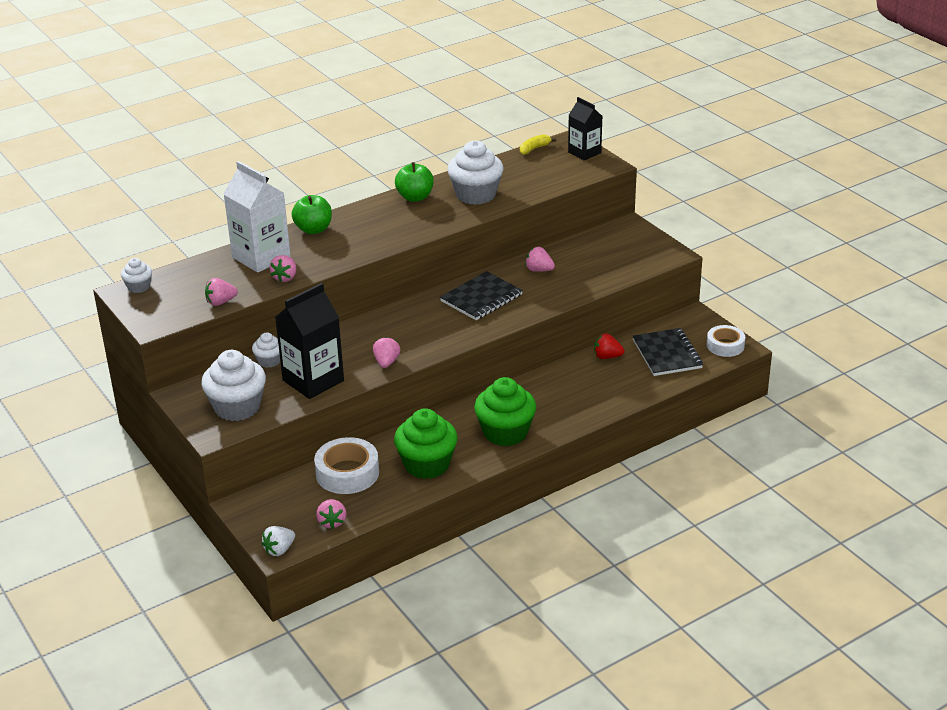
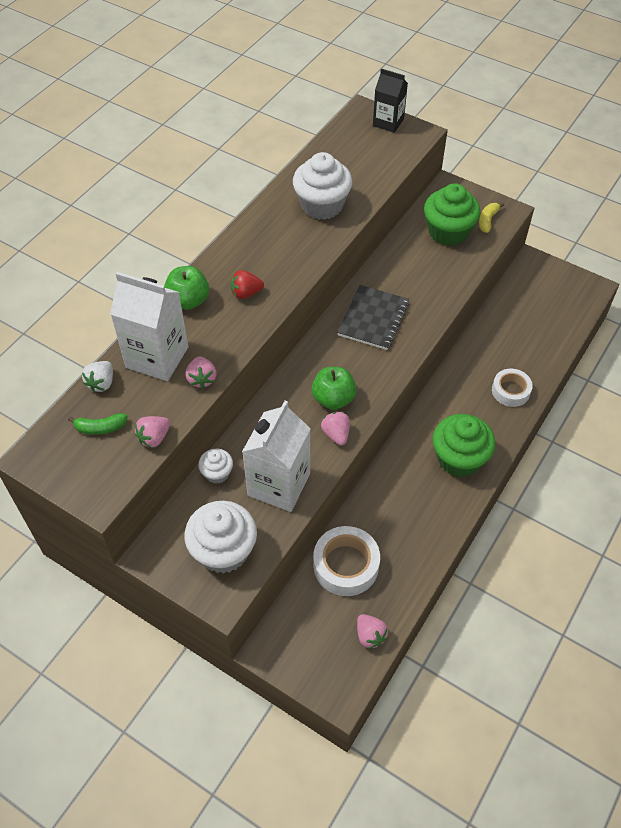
camera: 25 degrees left, 20 degrees up
white cupcake [121,258,152,293] -> none
white strawberry [262,526,295,556] -> white strawberry moved to [82,361,113,392]
black carton [275,283,344,399] -> white carton [242,401,310,512]
green cupcake [394,408,458,479] -> green cupcake moved to [424,183,480,246]
green apple [395,162,434,202] -> green apple moved to [312,367,357,410]
yellow banana [520,134,556,155] -> yellow banana moved to [479,203,504,233]
pink strawberry [525,247,555,272] -> none
red strawberry [594,333,625,359] -> red strawberry moved to [231,270,264,299]
black notebook [632,328,703,376] -> none
white tape [707,325,745,357] -> white tape moved to [492,369,533,407]
none -> green banana [68,413,128,435]

